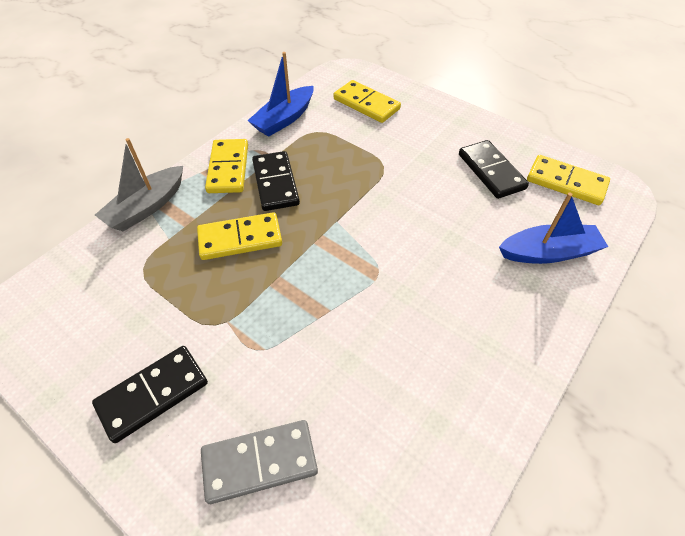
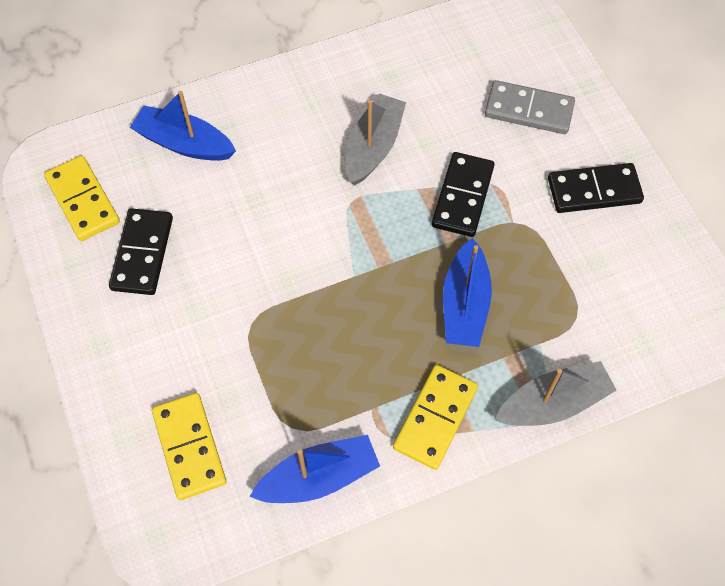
camera: 150 degrees left, 10 degrees up
yellow domino [197,212,282,260] -> blue boat [443,238,492,347]
black domino [252,151,300,211] -> black domino moved to [432,152,495,237]
none -> grey boat [346,93,406,185]

